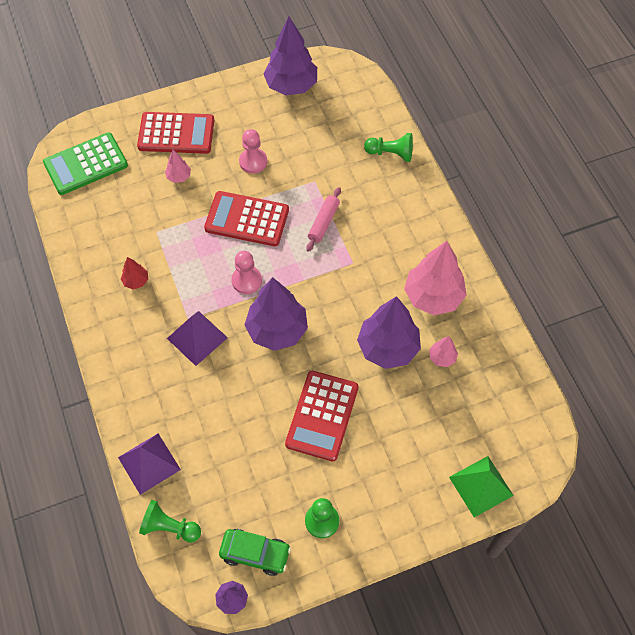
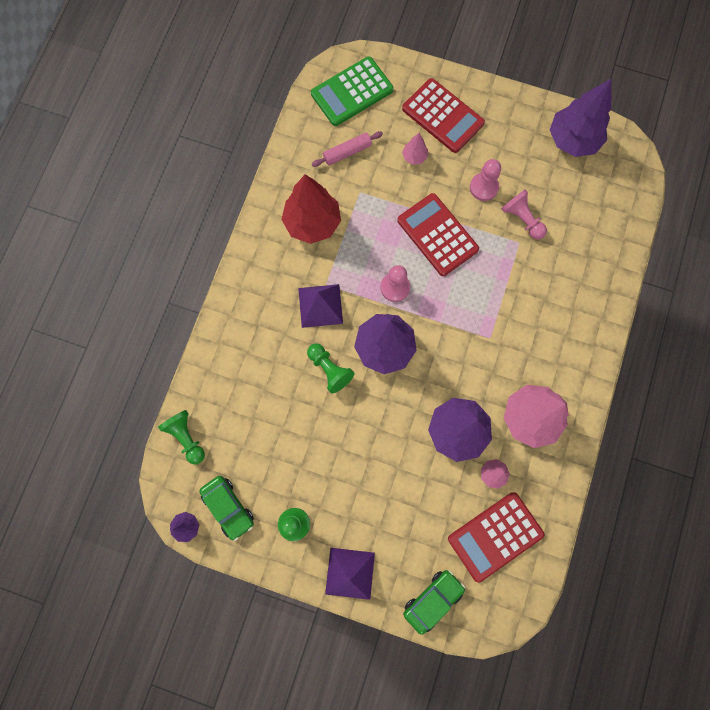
camera: 40 degrees right, 15 degrees up
green calculator [43,132,128,195] -> green calculator turned 45 degrees counterclockwise [311,56,394,126]
purple pyramid [118,434,181,495] -> purple pyramid moved to [325,548,375,600]
red tree [121,257,148,289] -> red tree [281,174,341,244], size x2.20
red calculator [285,371,358,461] -> red calculator moved to [448,492,544,583]
pink rolling pin [306,187,341,252] -> pink rolling pin moved to [312,131,383,167]
green pawn [364,133,413,162] -> green pawn moved to [307,343,355,393]
green pyramid [449,456,514,517] -> green car [403,570,465,635]
none -> pink pawn [501,189,547,239]

